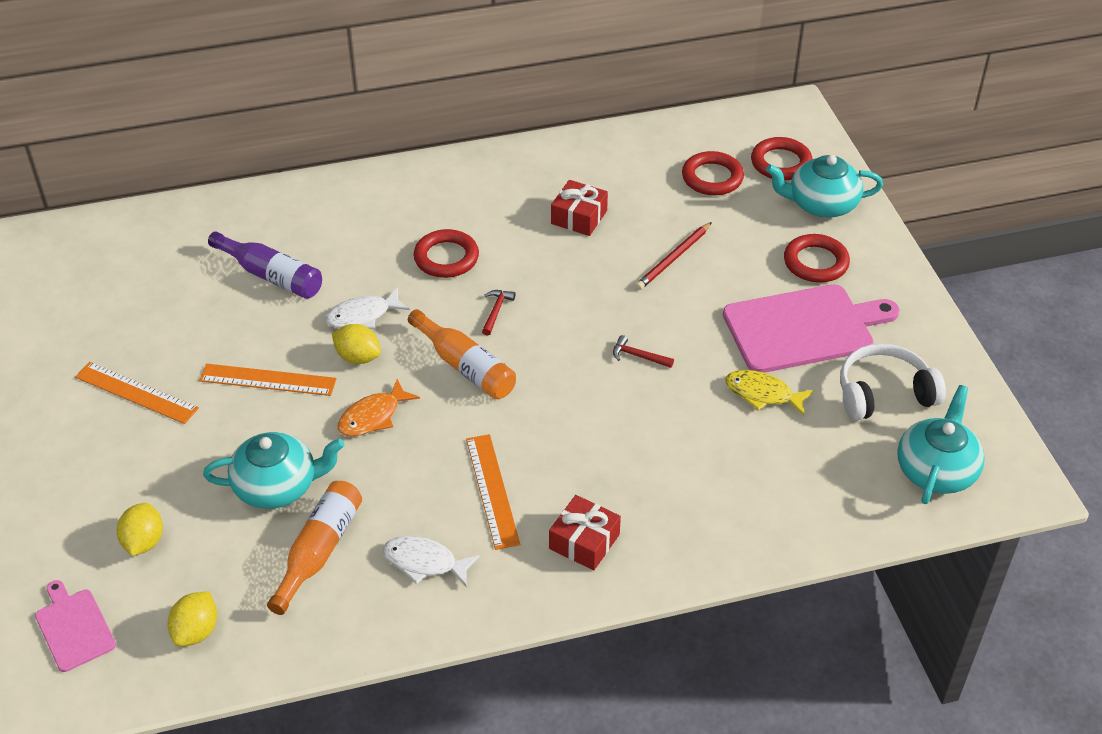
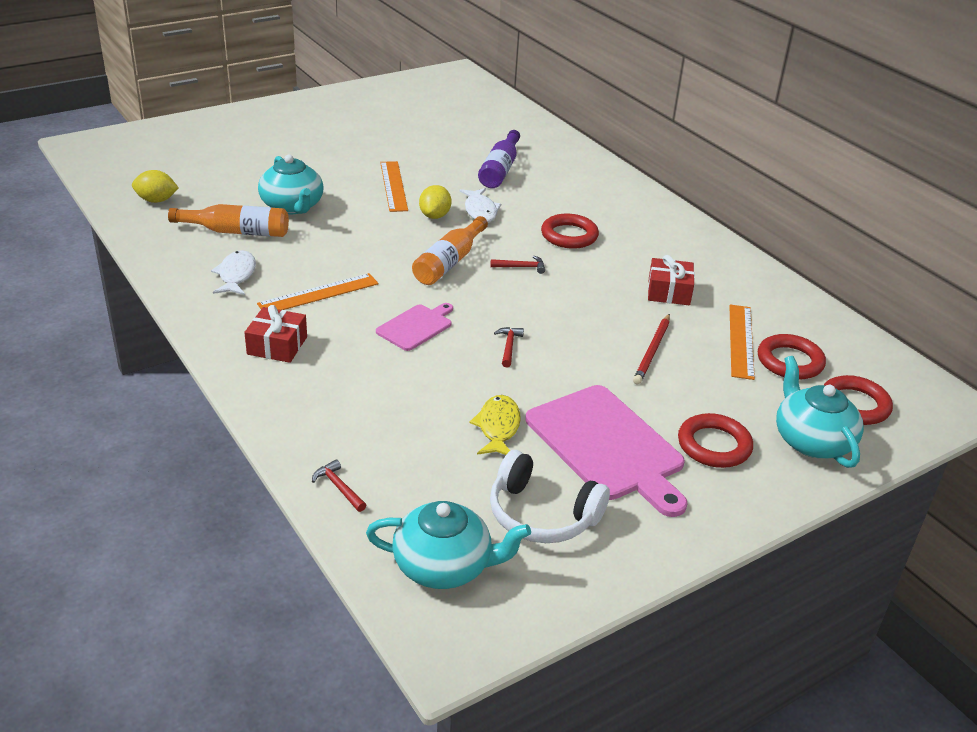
camera: 70 degrees right, 10 degrees down
pink cutting board [35,580,116,672] -> pink cutting board moved to [376,303,453,351]
orange ruler [75,362,199,424] -> orange ruler moved to [729,305,755,380]
yellow lemon [117,503,163,556] -> none
white fish [325,288,410,329] -> white fish turned 150 degrees counterclockwise [460,188,501,222]
orange fish [337,379,420,436] -> none
red pencil [635,222,712,290] -> red pencil turned 90 degrees counterclockwise [633,314,670,384]
white headphones [840,343,946,421] -> white headphones turned 150 degrees clockwise [490,450,610,543]
none -> red hammer [312,459,366,512]

